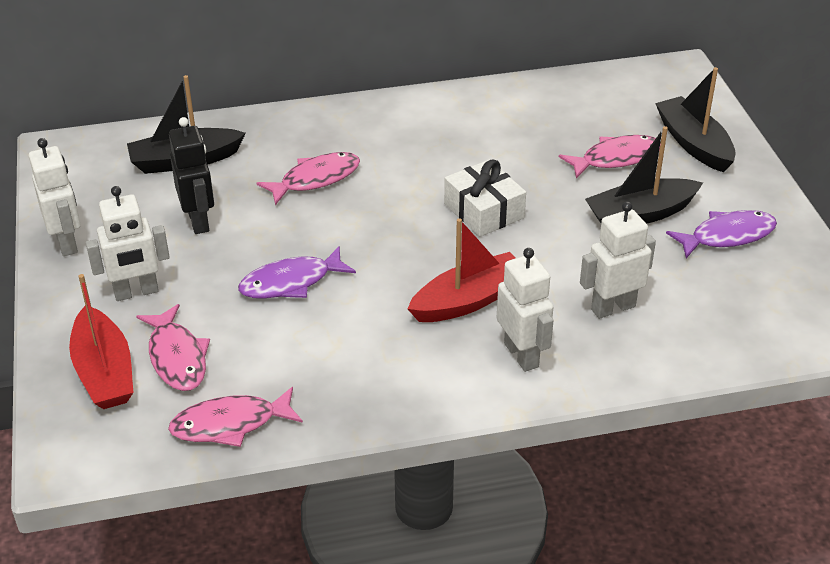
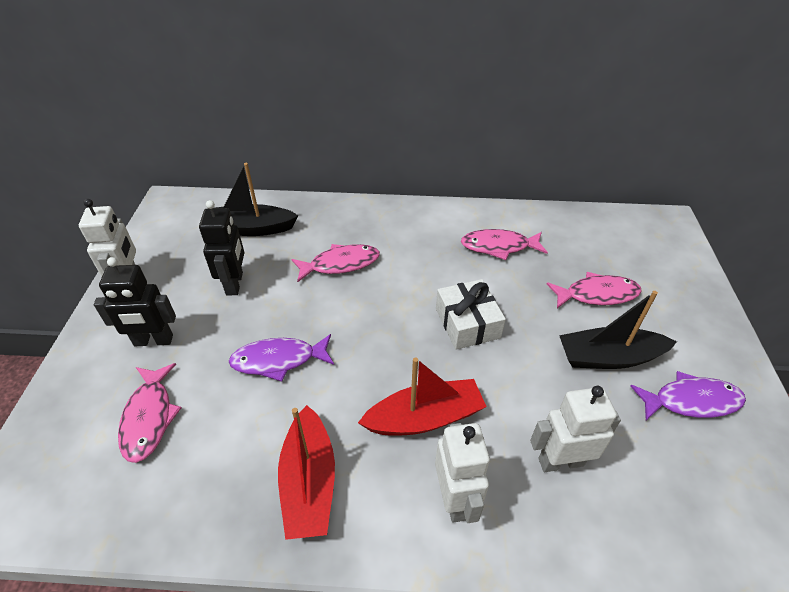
camera: 15 degrees right, 5 degrees up
red boat [69,274,133,409] -> red boat moved to [278,405,335,540]
white robot [86,186,170,301] -> black robot [94,257,176,346]
pink fish [168,387,303,447] -> pink fish moved to [461,229,548,260]
black boat [655,67,736,172] -> none

